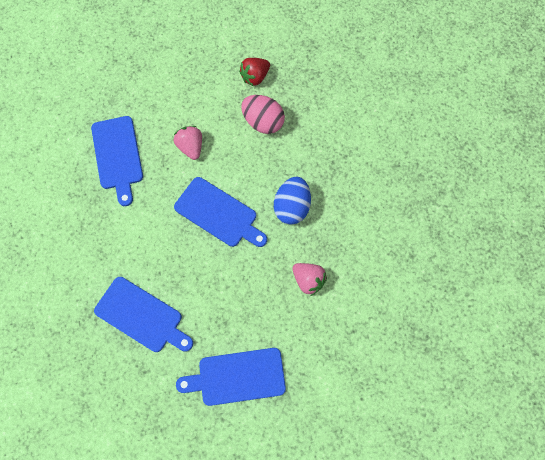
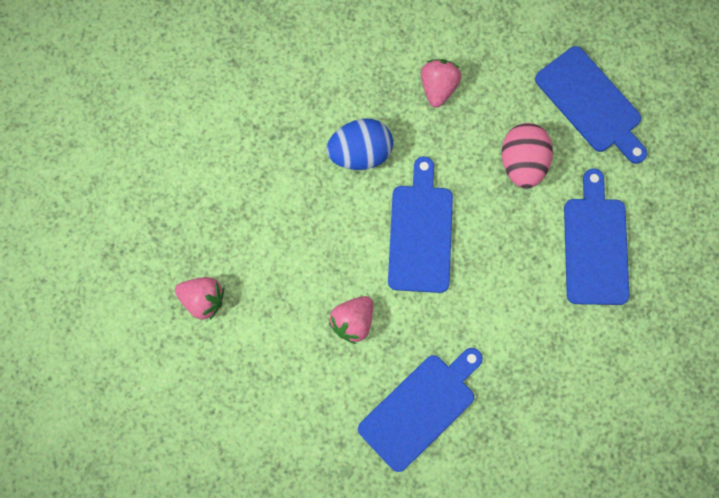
camera: 120 degrees left, 5 degrees up
red strawberry [239,58,270,86] -> pink strawberry [175,277,224,320]
pink egg [241,95,285,134] -> pink egg moved to [502,123,553,189]

